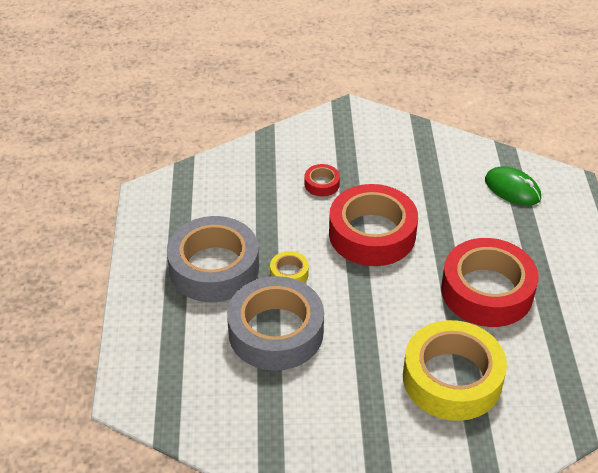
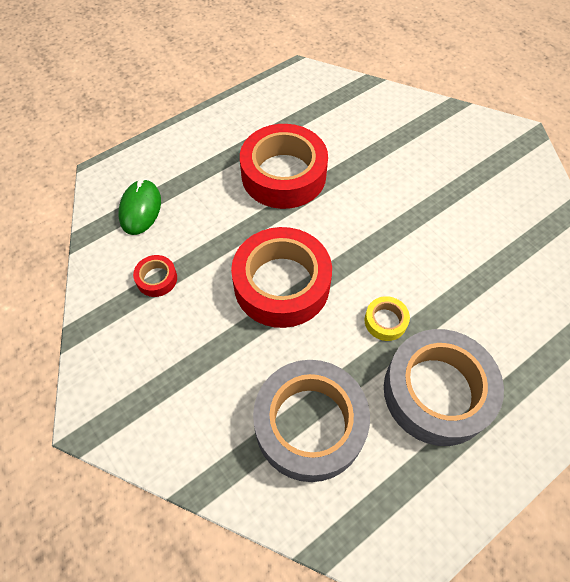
camera: 125 degrees left, 15 degrees up
grey tape [227,276,324,371] -> grey tape moved to [253,360,370,482]
red tape [305,164,340,196] -> red tape moved to [133,255,177,297]
yellow tape [403,320,507,421] -> none

